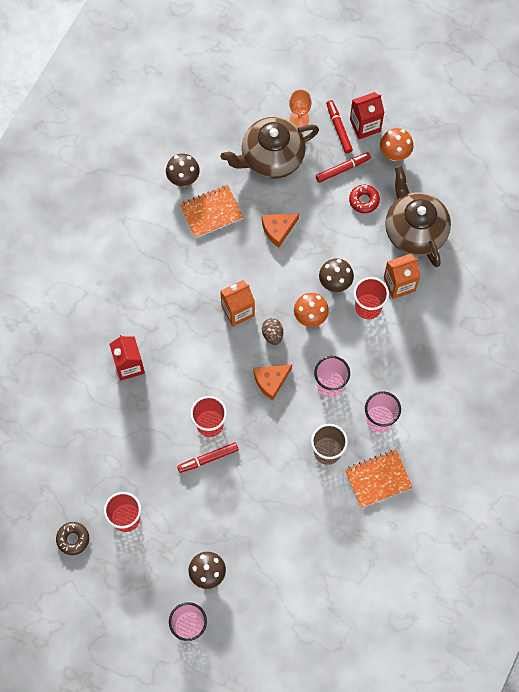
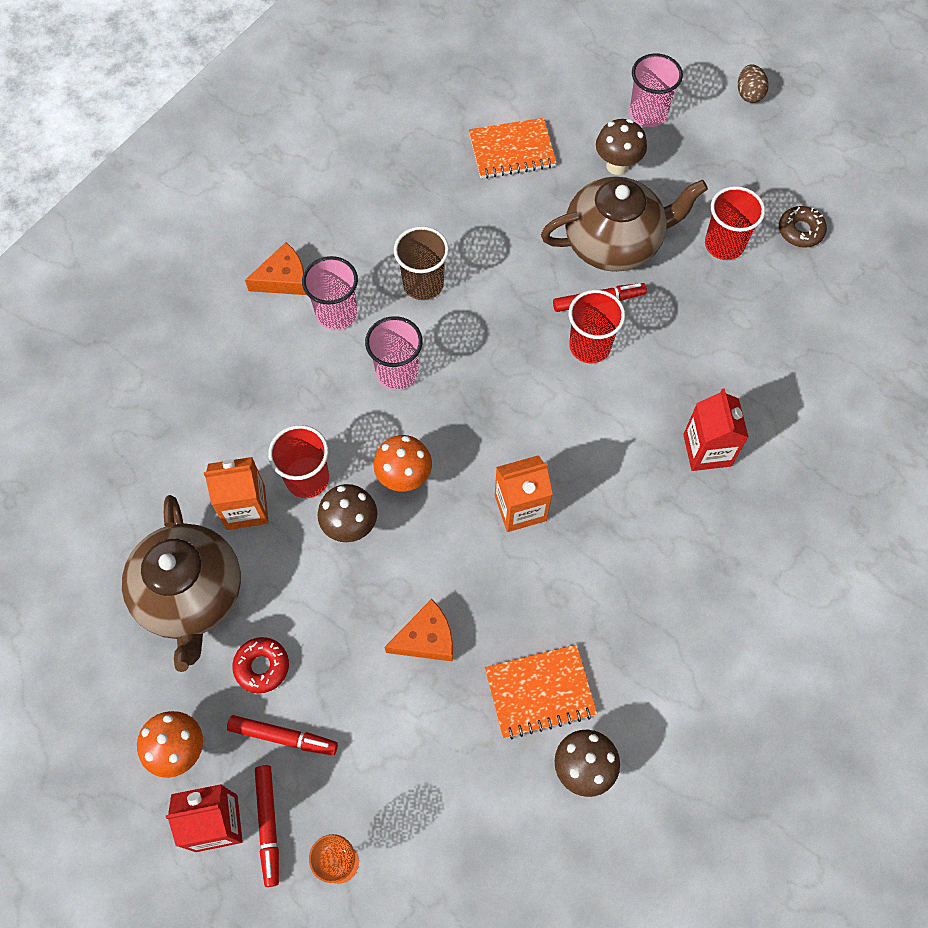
camera: 170 degrees left, 5 degrees down
brown teapot [221,117,319,179] -> brown teapot moved to [541,176,708,272]
orange cheese [253,364,292,401] -> orange cheese moved to [245,242,306,295]
brown egg [262,318,283,345] -> brown egg moved to [738,64,769,103]
red marker [316,152,371,183] -> red marker turned 150 degrees counterclockwise [227,715,338,756]
orange notebook [345,450,413,508] -> orange notebook moved to [469,118,557,179]

